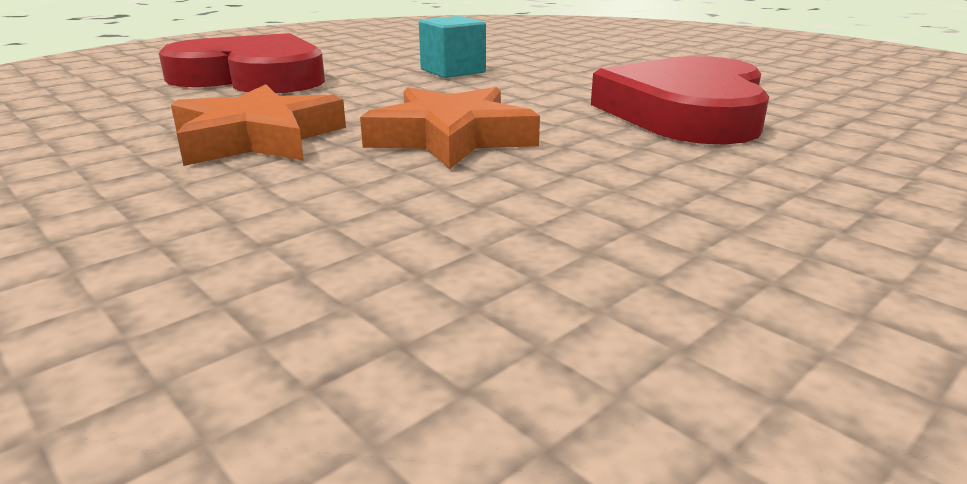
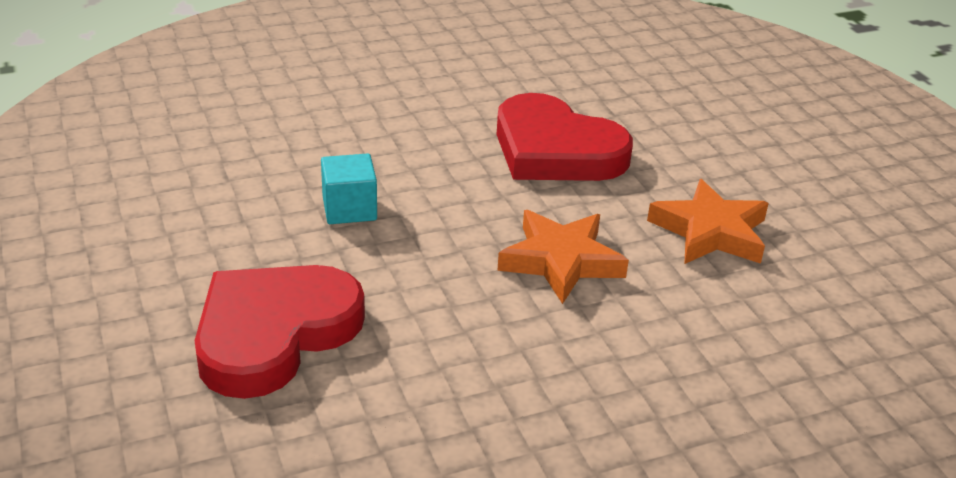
camera: 70 degrees left, 10 degrees up
orange star [171,84,346,166] -> orange star moved to [647,179,769,264]

